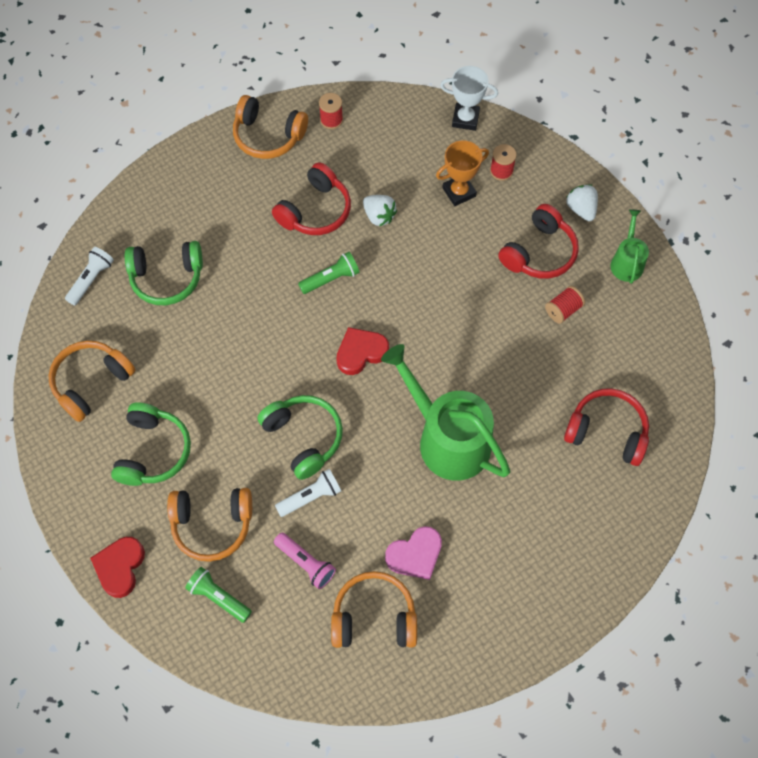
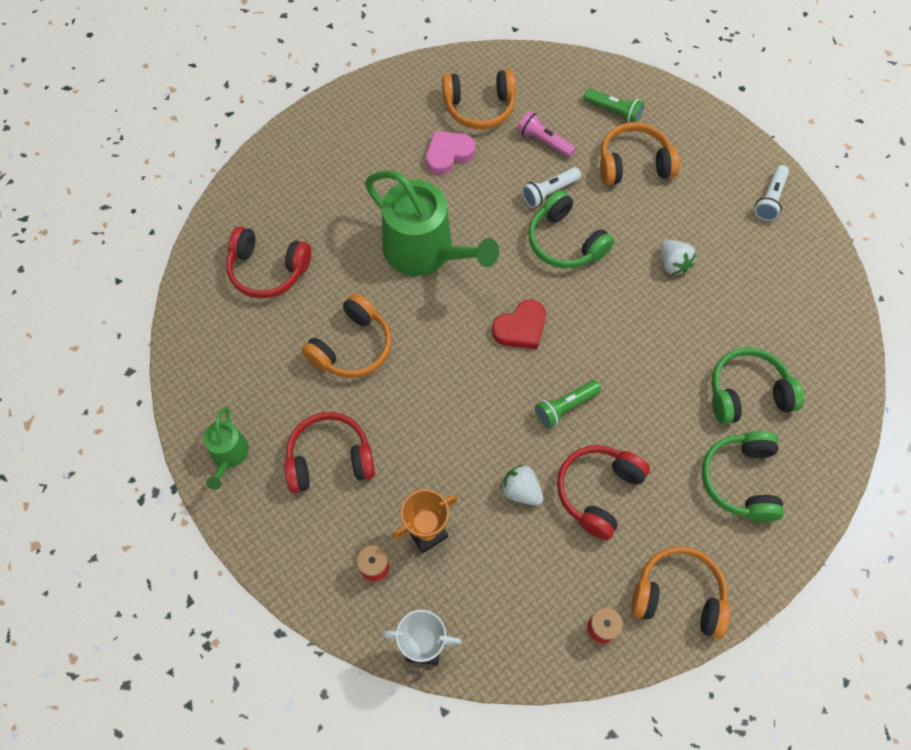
camera: 175 degrees right, 0 degrees up
orange headphones [48,340,136,422] -> orange headphones moved to [302,293,392,378]
white flashlight [65,247,114,306] -> white flashlight moved to [754,165,789,221]
red heart [90,537,145,598] -> none
green headphones [111,403,191,486] -> green headphones moved to [701,431,784,522]
red headphones [498,204,579,279] -> red headphones turned 45 degrees clockwise [284,412,375,493]
red spool [545,286,585,324] -> none
white strawberry [566,184,598,221] -> white strawberry moved to [661,240,696,275]

